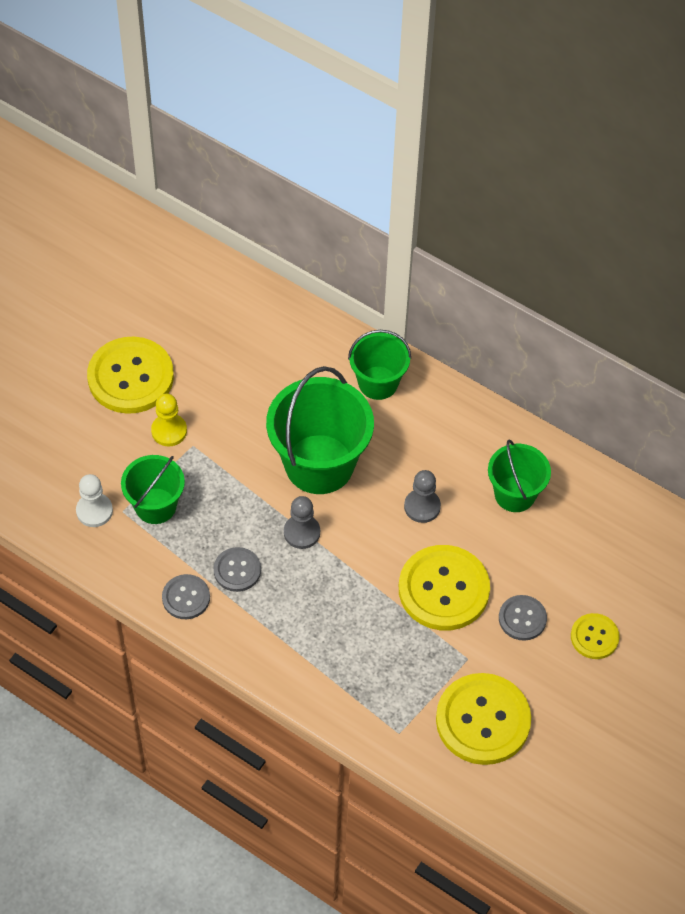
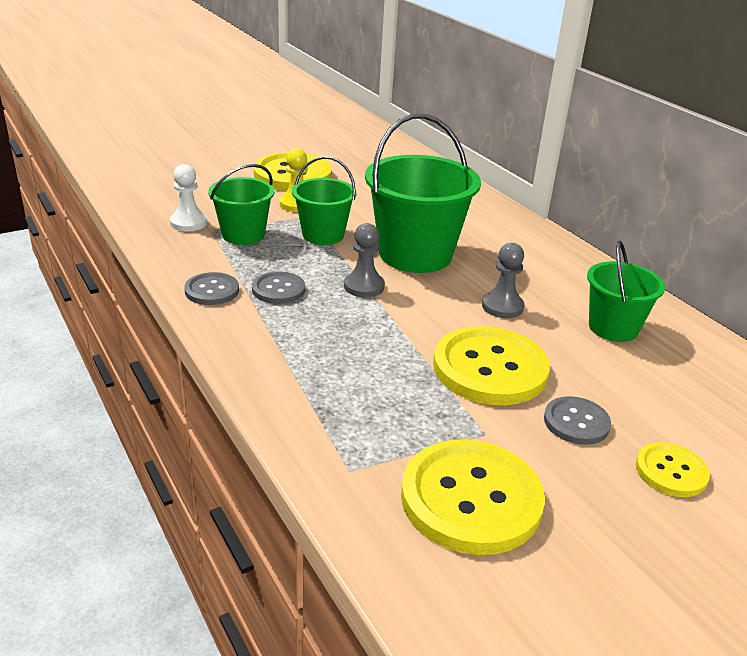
camera: 25 degrees right, 25 degrees down
green bucket [348,330,411,400] -> green bucket moved to [292,156,356,245]

